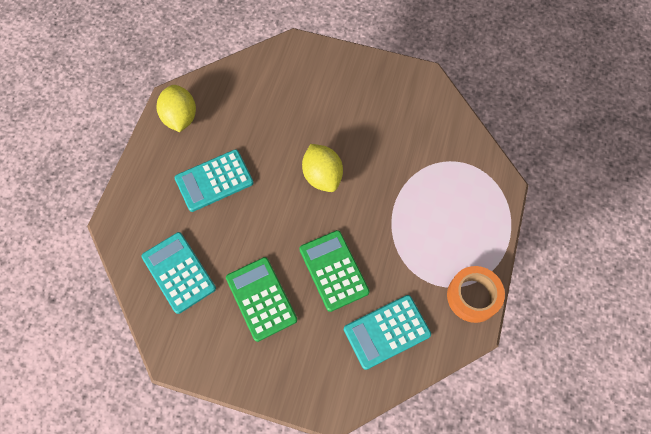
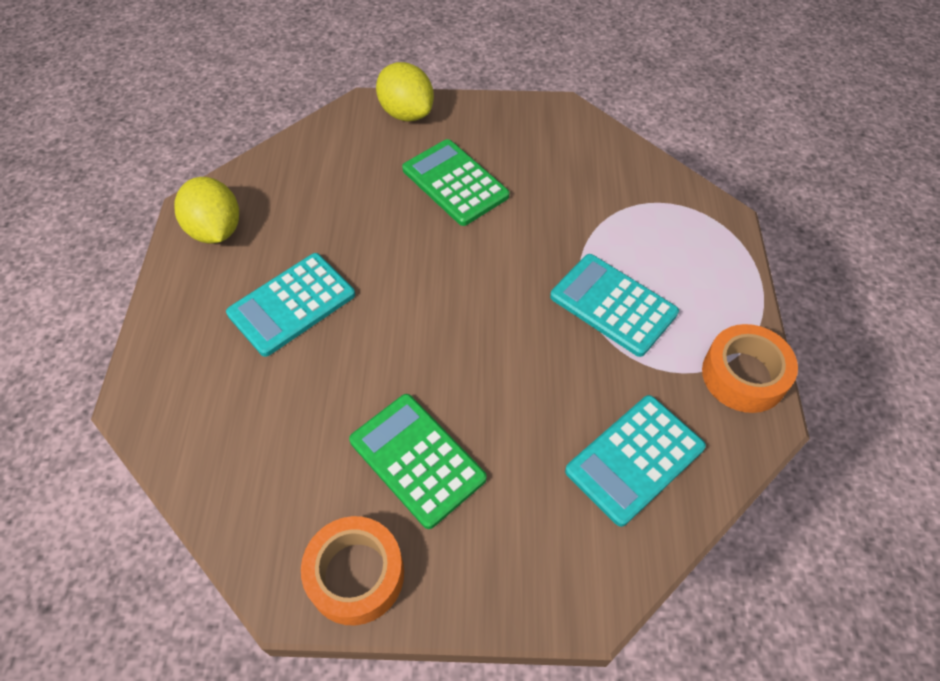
camera: 15 degrees left, 10 degrees down
turquoise calculator [141,232,216,314] -> turquoise calculator moved to [550,254,679,357]
green calculator [299,230,370,312] -> green calculator moved to [402,139,509,226]
yellow lemon [302,144,343,192] -> yellow lemon moved to [376,62,434,121]
none -> orange tape [301,516,404,625]

